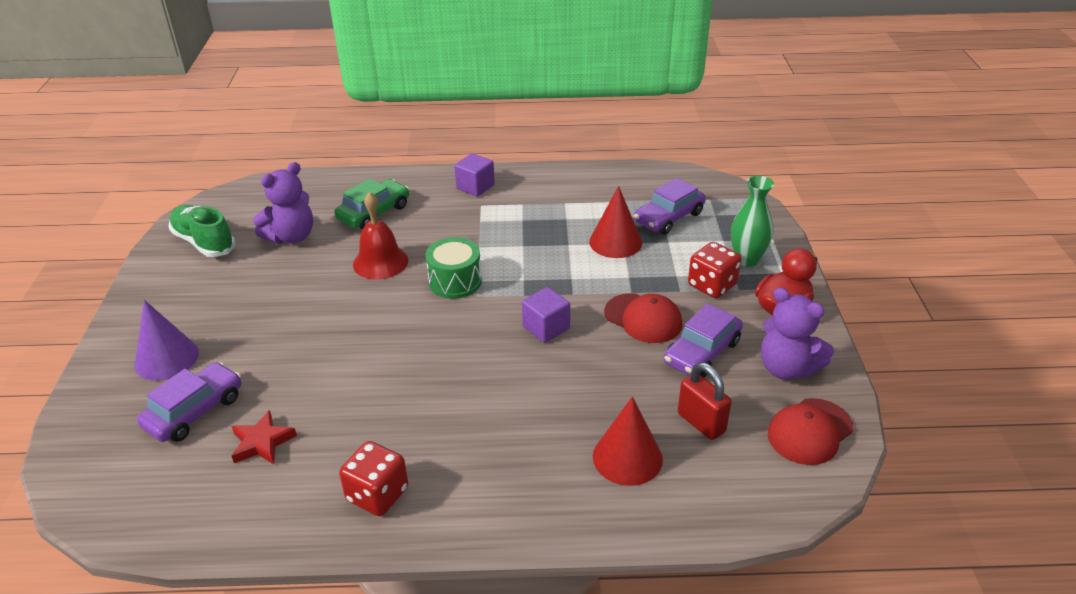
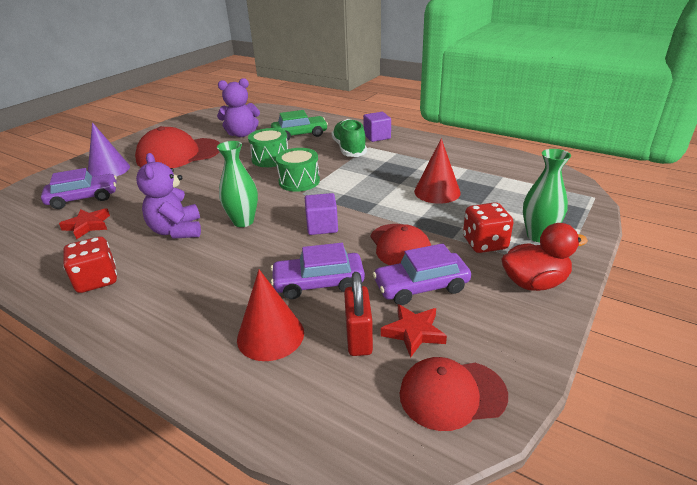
camera: 35 degrees right, 5 degrees down
green shoe [168,205,236,257] -> green shoe moved to [332,119,367,157]
red bell [353,192,408,280] -> green drum [248,128,288,167]
purple car [634,178,706,234] -> purple car moved to [270,243,365,299]
purple teddy bear [761,287,834,380] -> purple teddy bear moved to [136,153,201,239]
none -> red cap [135,126,220,168]
none -> green vase [217,141,258,227]
none -> red star [381,304,447,358]

